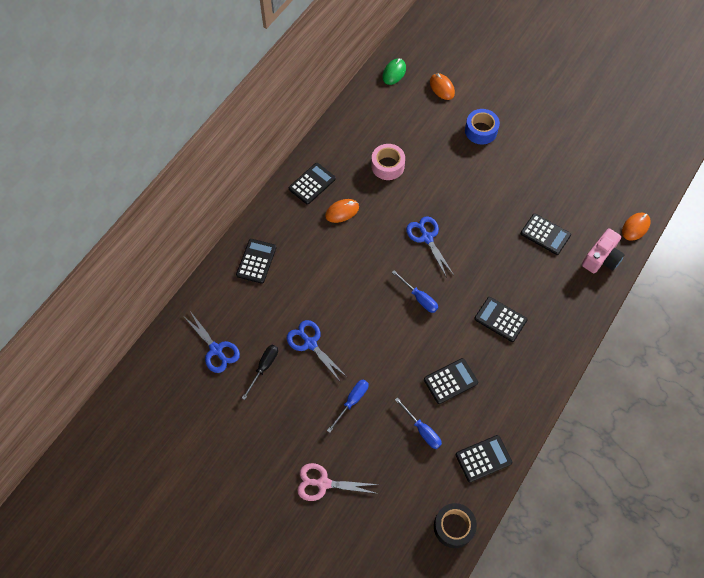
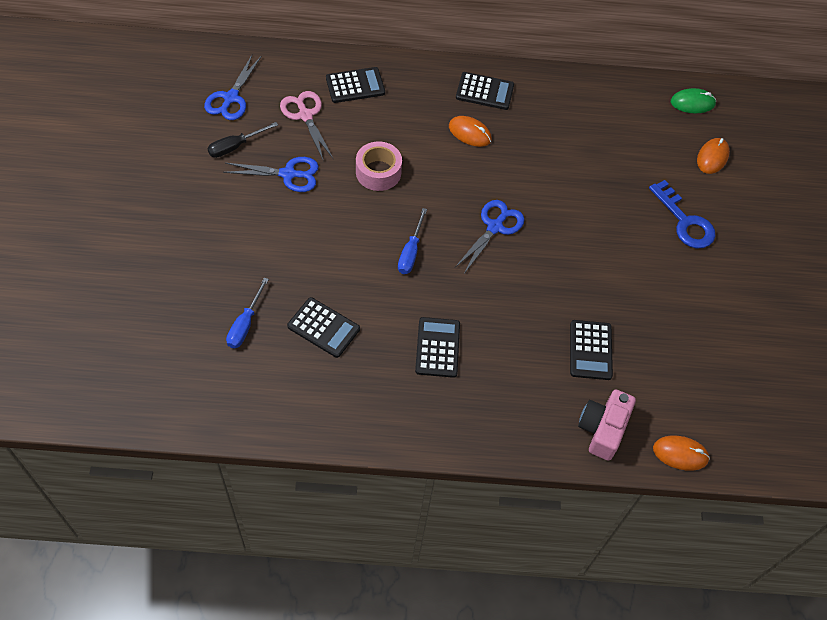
camera: 55 degrees right, 5 degrees down
black screwdriver [242,345,278,400] -> black screwdriver turned 150 degrees clockwise [207,122,278,158]
blue scissors [286,320,348,381] -> blue scissors turned 75 degrees clockwise [223,157,319,192]
pink scissors [297,463,379,501] -> pink scissors moved to [280,91,333,159]
blue screwdriver [327,380,368,433] -> none
pink tape [371,144,405,180] -> pink tape moved to [356,141,402,191]
black tape [434,503,477,548] -> none
black calculator [456,435,513,482] -> none
blue tape [465,109,500,145] -> blue key [649,180,715,248]
pink camera [582,228,625,273] -> pink camera turned 105 degrees clockwise [578,390,636,461]

